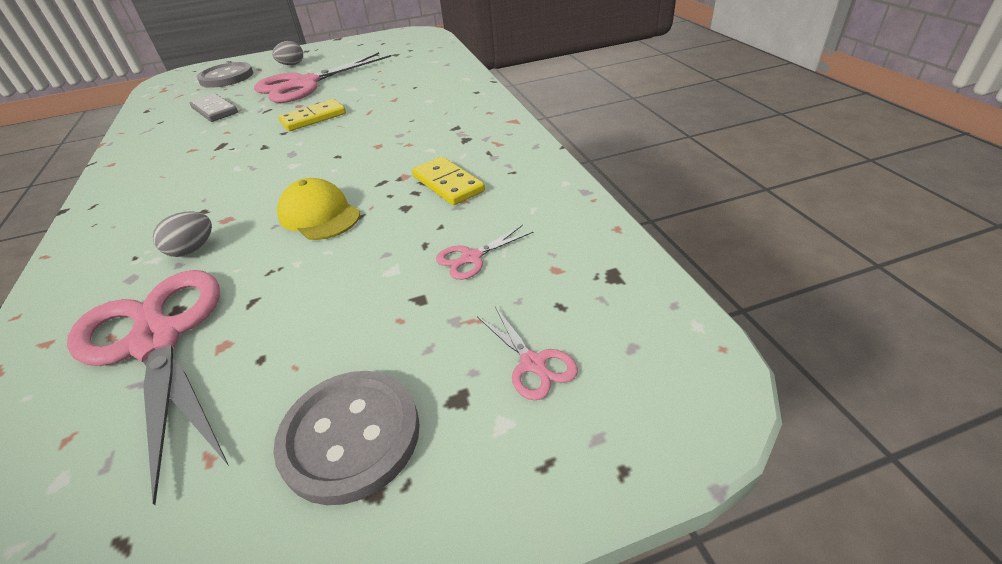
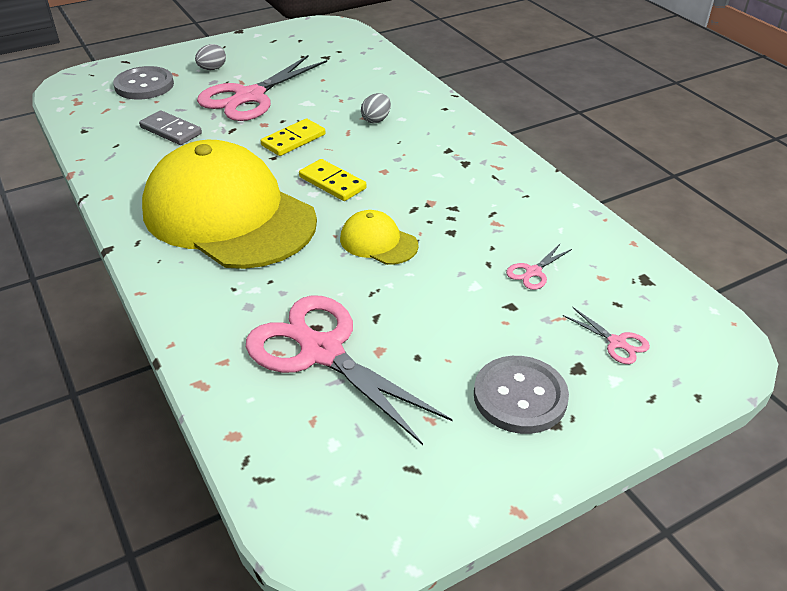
camera: 15 degrees left, 0 degrees up
grey egg [153,212,212,257] -> grey egg moved to [361,93,391,123]
yellow domino [412,156,485,205] -> yellow domino moved to [299,159,366,201]
none -> yellow cap [142,140,317,269]

